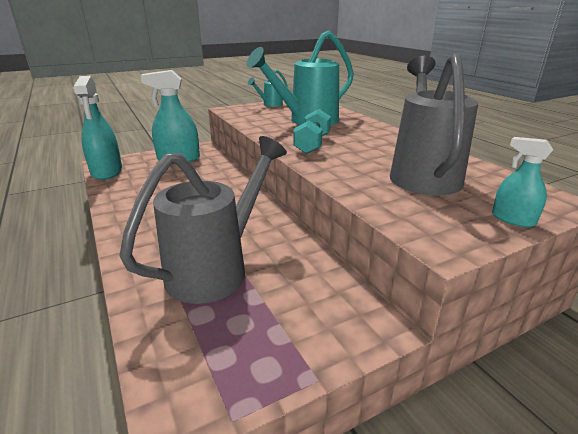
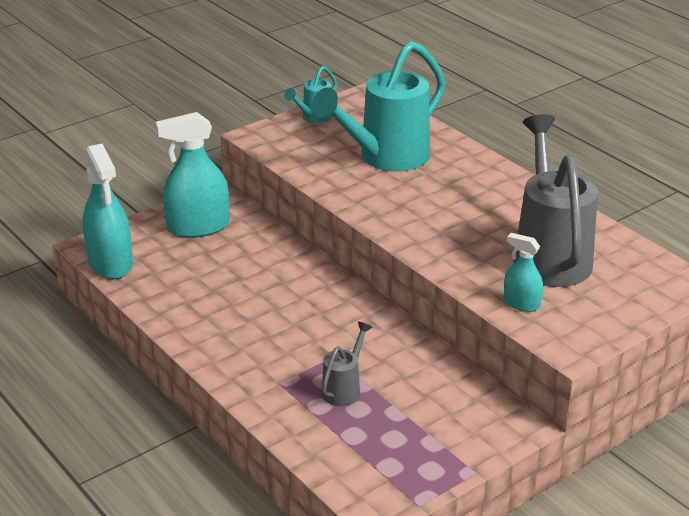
camera: 10 degrees left, 5 degrees up
grey watering can [119,136,287,304] -> grey watering can [322,322,373,406], size x0.46
turquoise dumbbell [293,109,331,154] -> none
turquoise spray bottle [492,137,553,227] -> turquoise spray bottle moved to [504,233,543,312]

